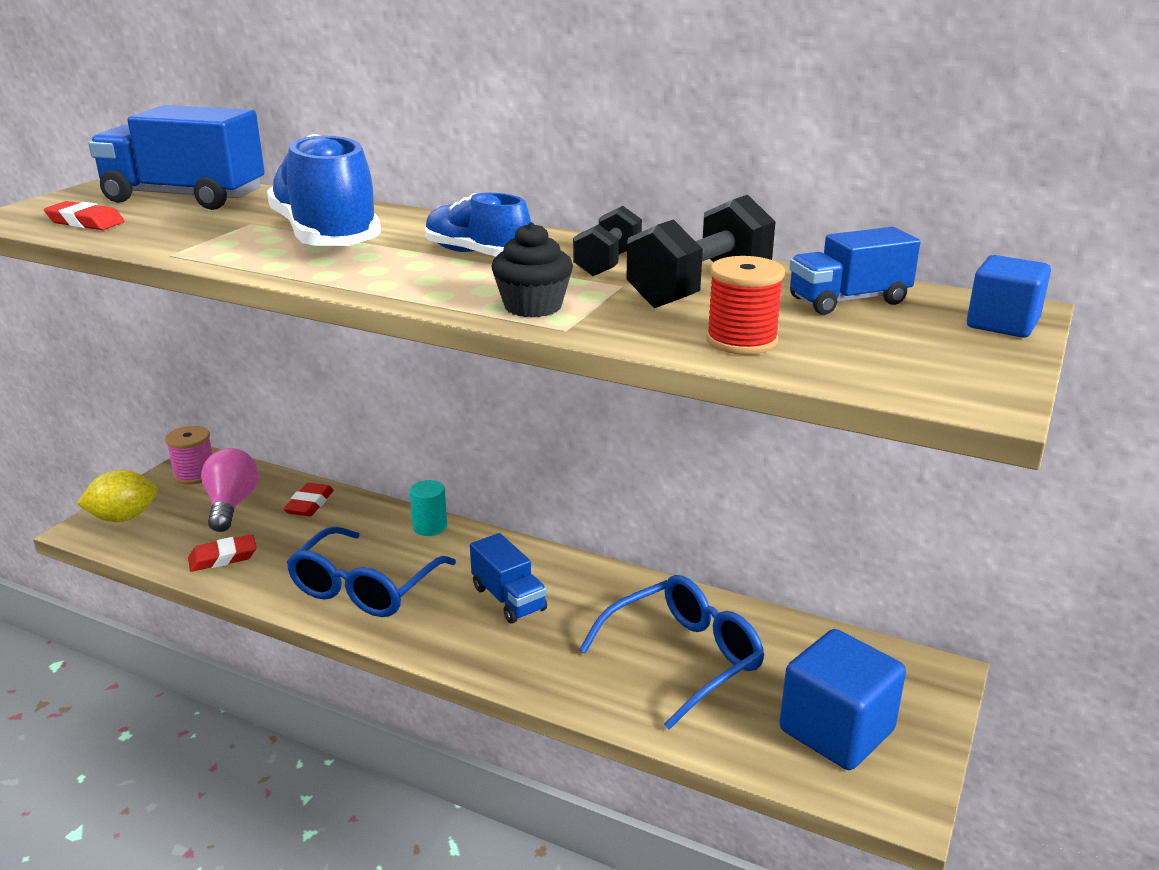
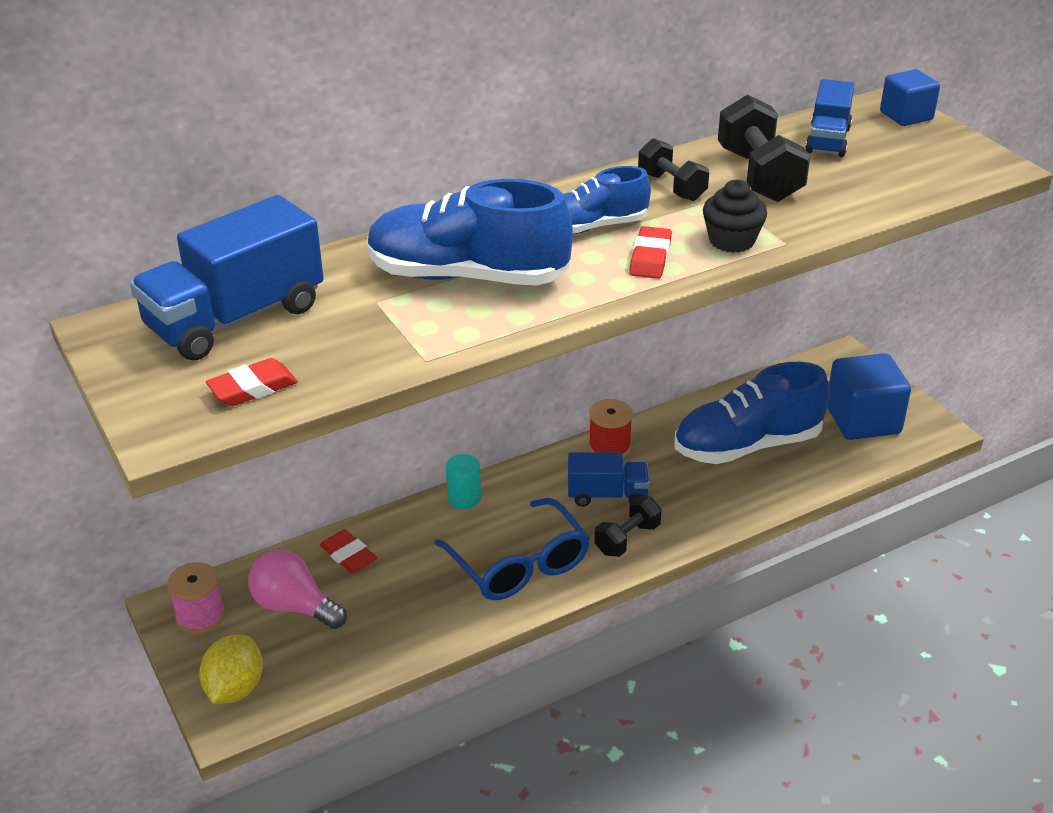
camera: 55 degrees left, 10 degrees up
red eraser [188,534,257,572] -> red eraser moved to [629,226,672,279]
blue glasses [579,575,764,730] -> blue shoe [674,362,830,464]
red spool [706,256,785,355] -> red spool moved to [589,399,633,458]
none -> black dumbbell [595,496,662,557]

